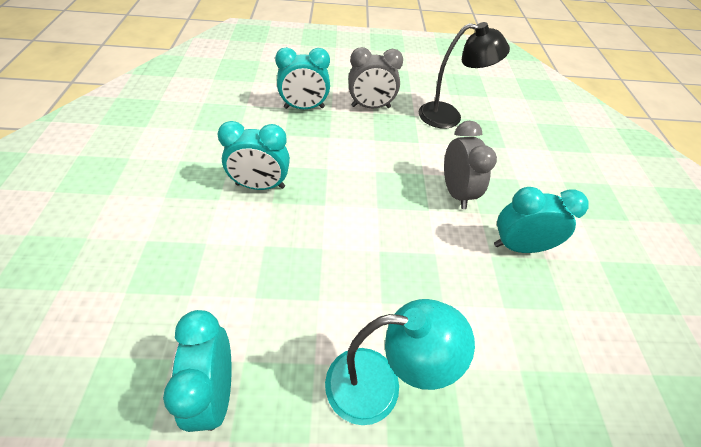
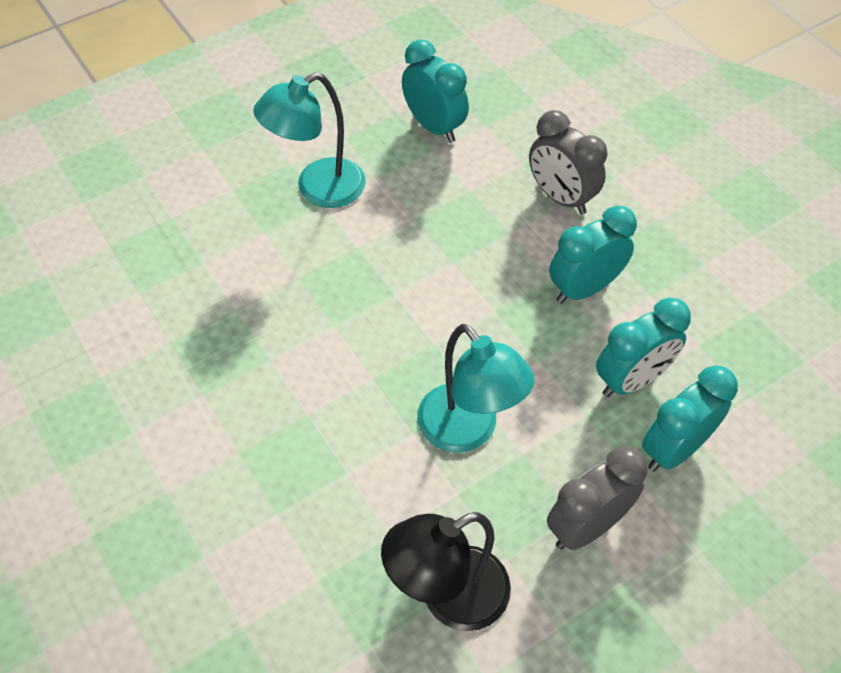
camera: 150 degrees right, 5 degrees up
grey clock [444,121,497,209] -> grey clock moved to [529,110,608,214]
turquoise clock [494,187,589,253] -> turquoise clock moved to [596,297,691,397]
none -> turquoise lamp [417,324,535,453]

